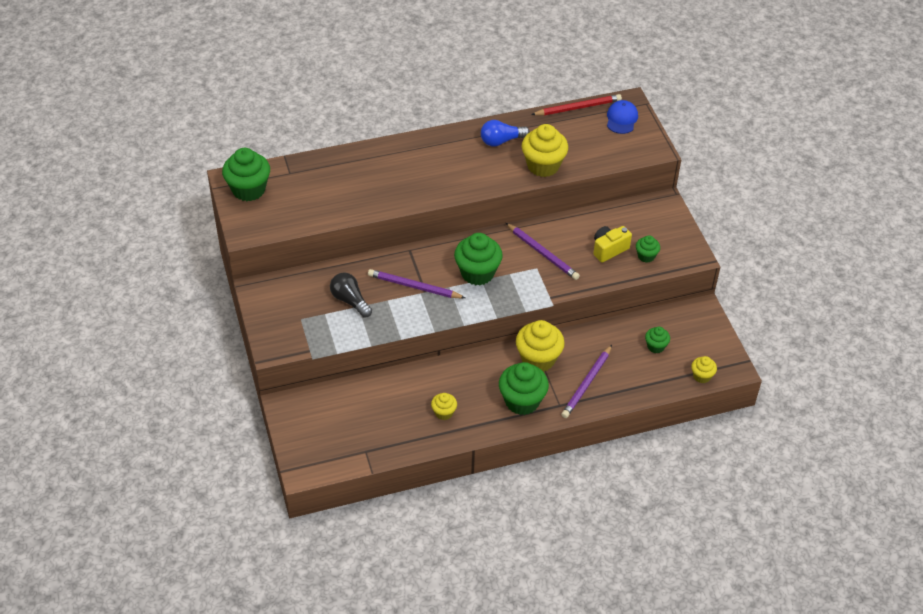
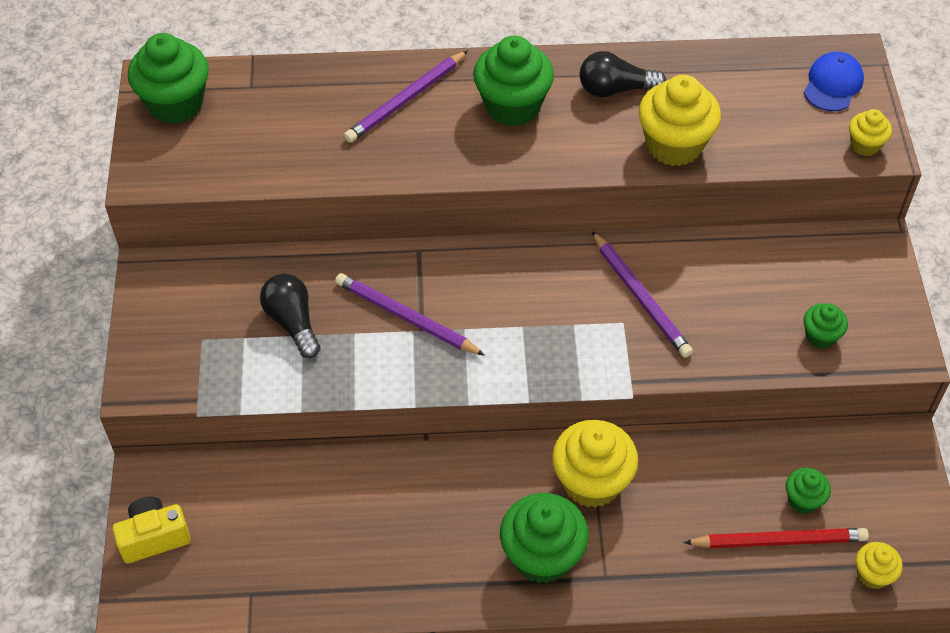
camera: 15 degrees right, 5 degrees up
yellow cupcake [431,393,457,420] -> yellow cupcake moved to [849,109,892,156]
green cupcake [454,233,503,285] -> green cupcake moved to [473,35,554,126]
blue light bulb [481,120,530,147] -> black light bulb [579,51,666,98]
red pencil [531,94,622,115] -> red pencil moved to [683,528,869,548]
purple pencil [561,345,612,418] -> purple pencil moved to [344,50,468,143]
yellow camera [593,226,632,262] -> yellow camera moved to [112,497,191,563]

